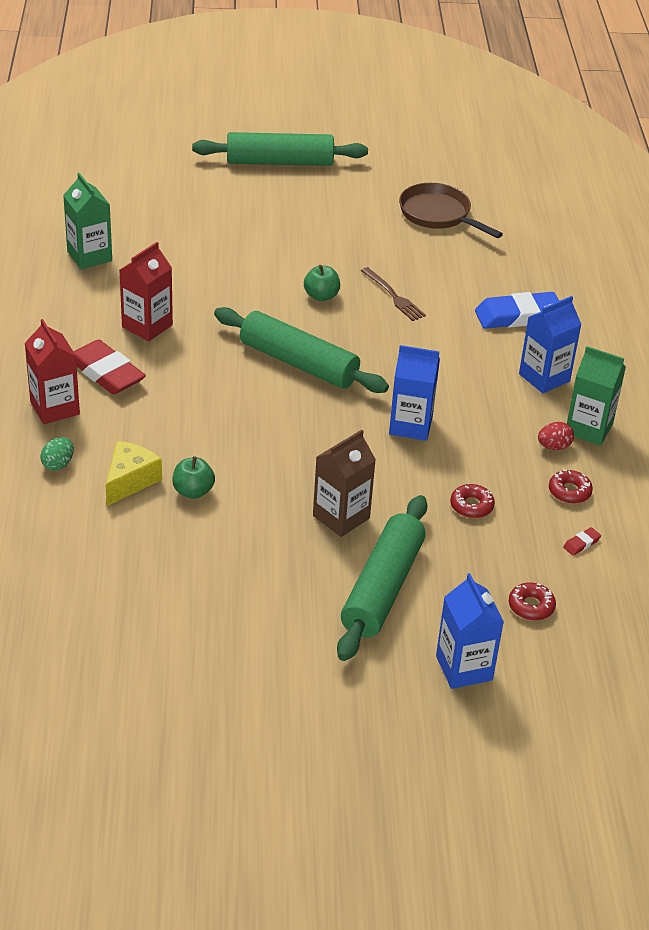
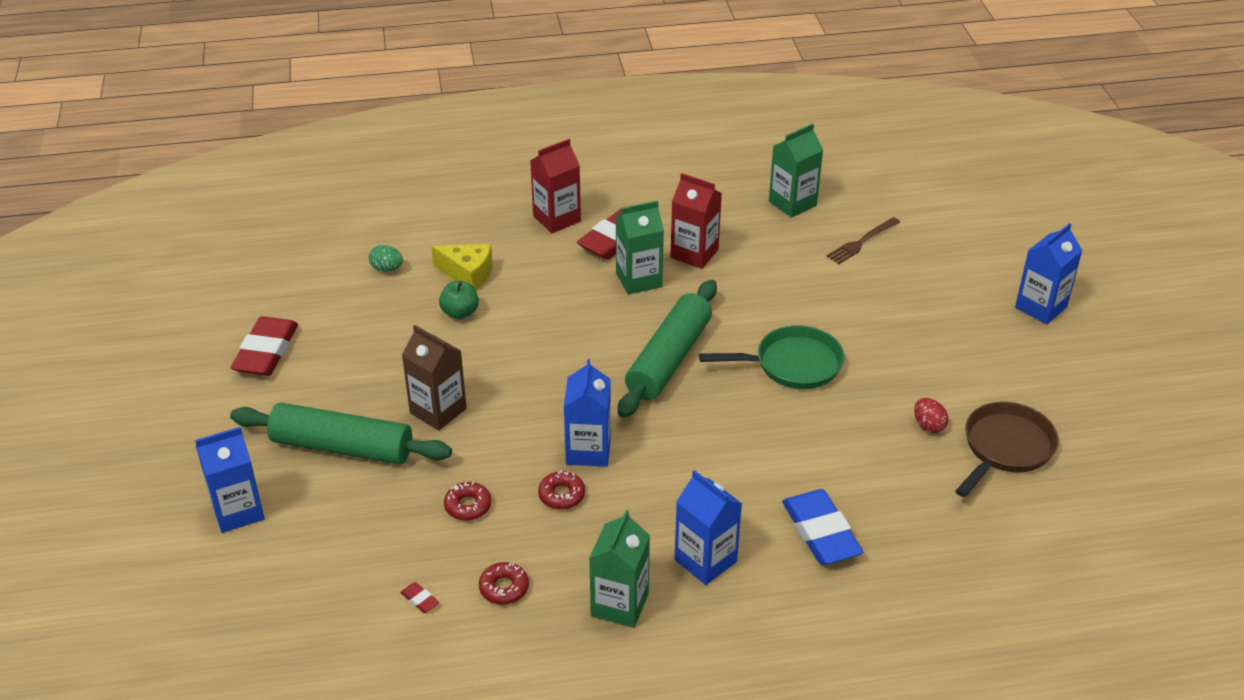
camera: 85 degrees right, 0 degrees up
green egg [40,437,74,471] -> green egg moved to [369,245,403,272]
green rolling pin [192,132,368,166] -> blue carton [1015,223,1083,324]
green apple [304,265,340,301] -> green pan [699,325,845,389]
brown fork [361,267,426,321] -> brown fork moved to [826,217,900,264]
red donut [509,583,556,621] -> red donut moved to [538,470,585,510]
red egg [538,422,574,450] -> red egg moved to [914,398,948,433]
none -> red eraser [231,316,298,376]
none -> green carton [616,201,664,295]

